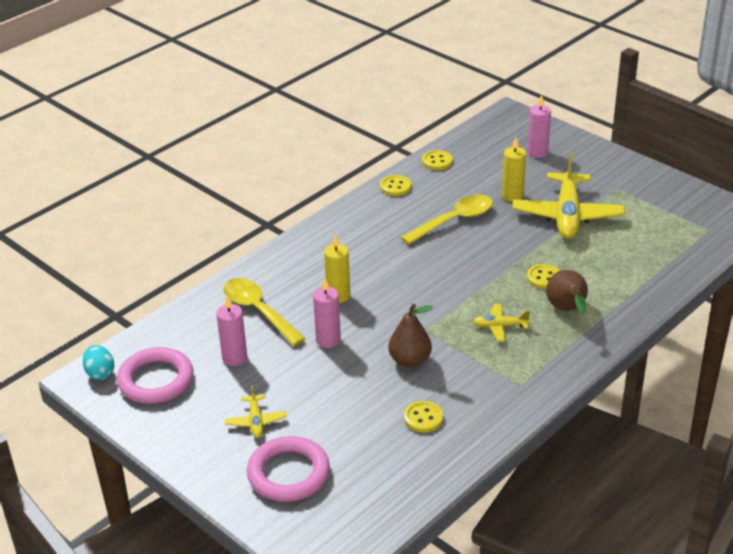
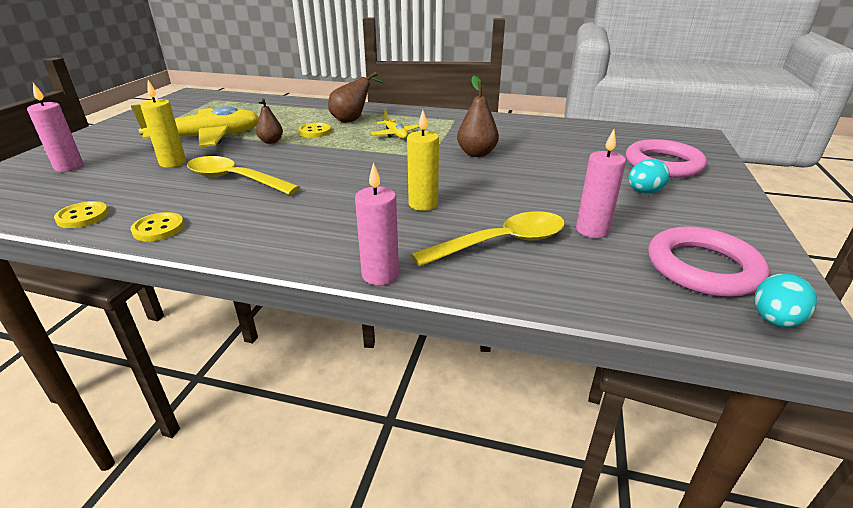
camera: 120 degrees left, 5 degrees down
yellow spoon [224,278,306,346] -> yellow spoon turned 135 degrees counterclockwise [411,211,565,267]
yellow plane [225,385,287,438] -> turquoise egg [628,159,670,193]
pink candle [313,278,341,348] -> pink candle moved to [355,162,399,285]
yellow button [404,401,443,432] -> none
none -> brown pear [256,98,283,144]

